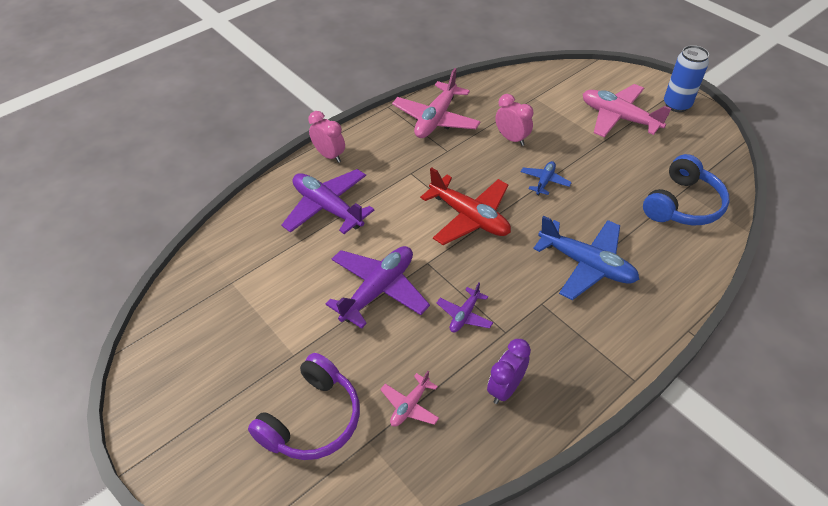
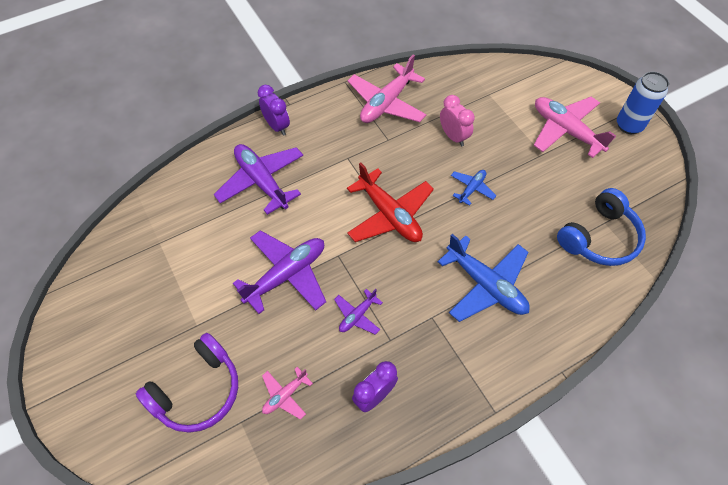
camera: 10 degrees right, 10 degrees up
pink clock [308,111,345,163] -> purple clock [258,85,290,136]

